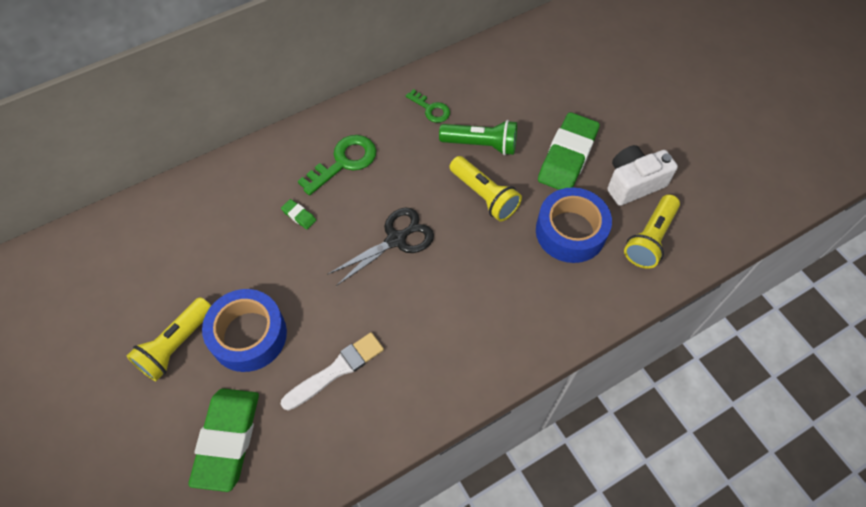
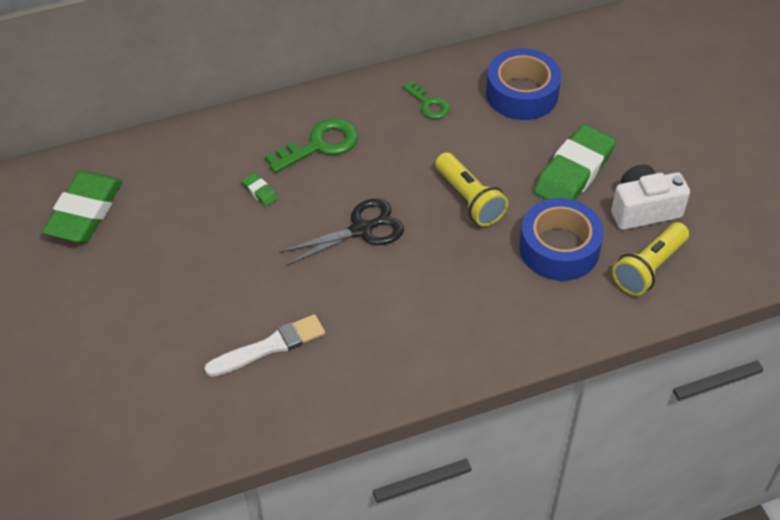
camera: 10 degrees right, 10 degrees down
yellow flashlight [127,297,211,381] -> none
green eraser [188,388,259,492] -> green eraser moved to [42,171,123,242]
blue tape [202,289,287,372] -> blue tape moved to [486,49,561,120]
green flashlight [439,120,517,156] -> none

